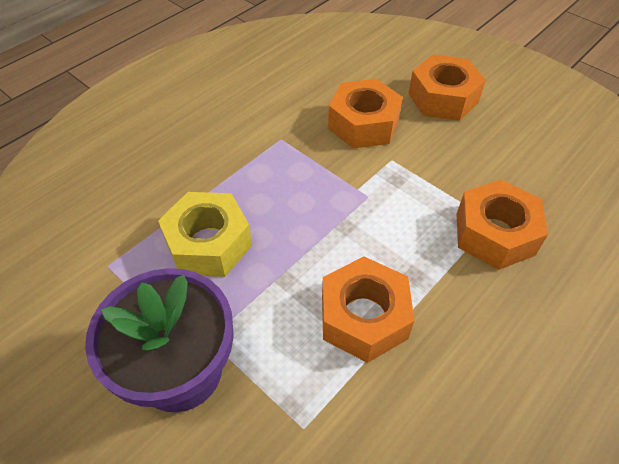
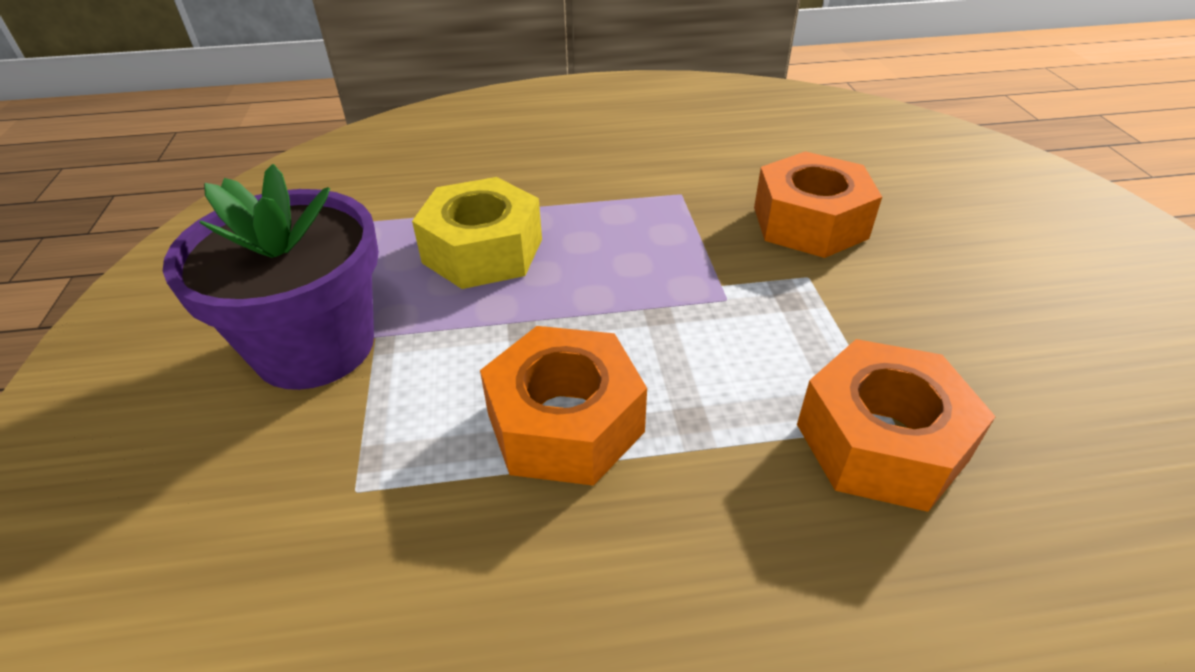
camera: 40 degrees right, 10 degrees down
orange nut [408,55,486,121] -> none

